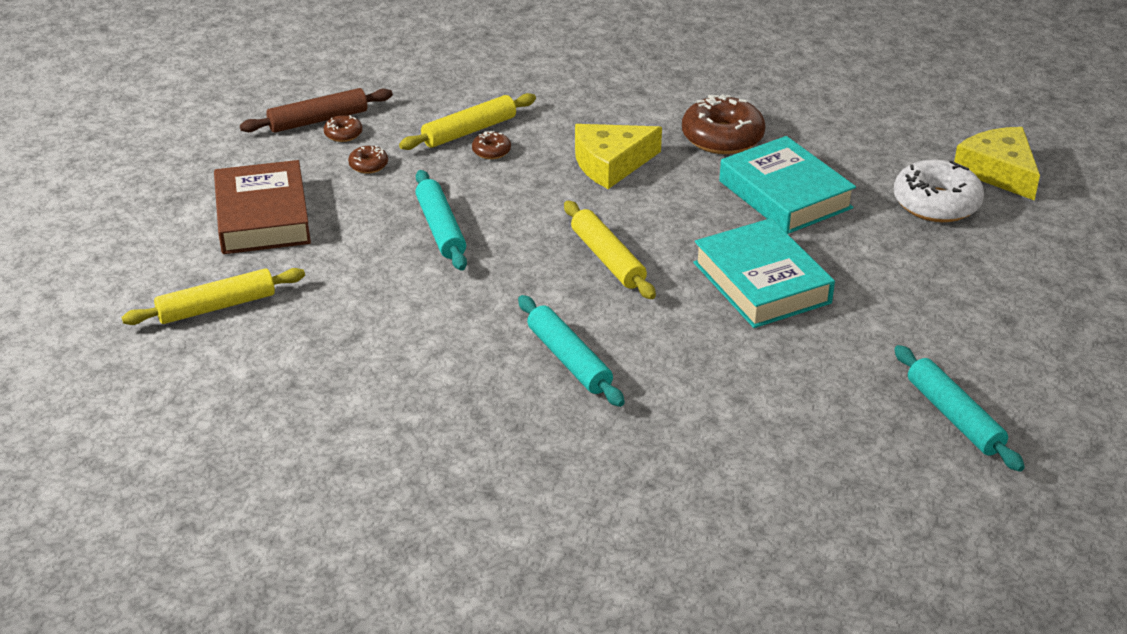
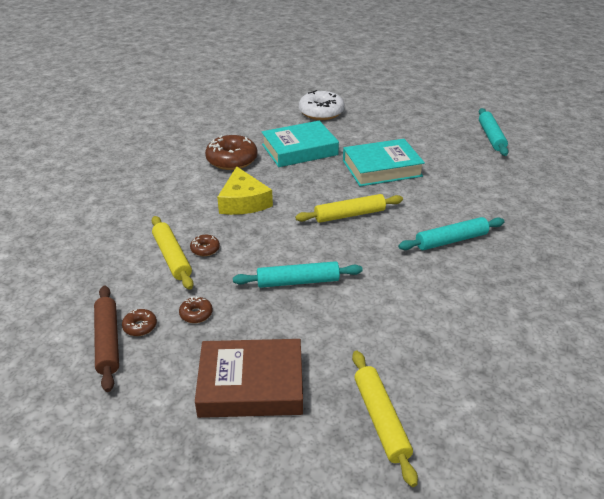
camera: 80 degrees left, 0 degrees up
turquoise rolling pin [894,345,1025,472] -> turquoise rolling pin turned 75 degrees counterclockwise [479,108,509,156]
yellow cheese [954,127,1040,201] -> none

